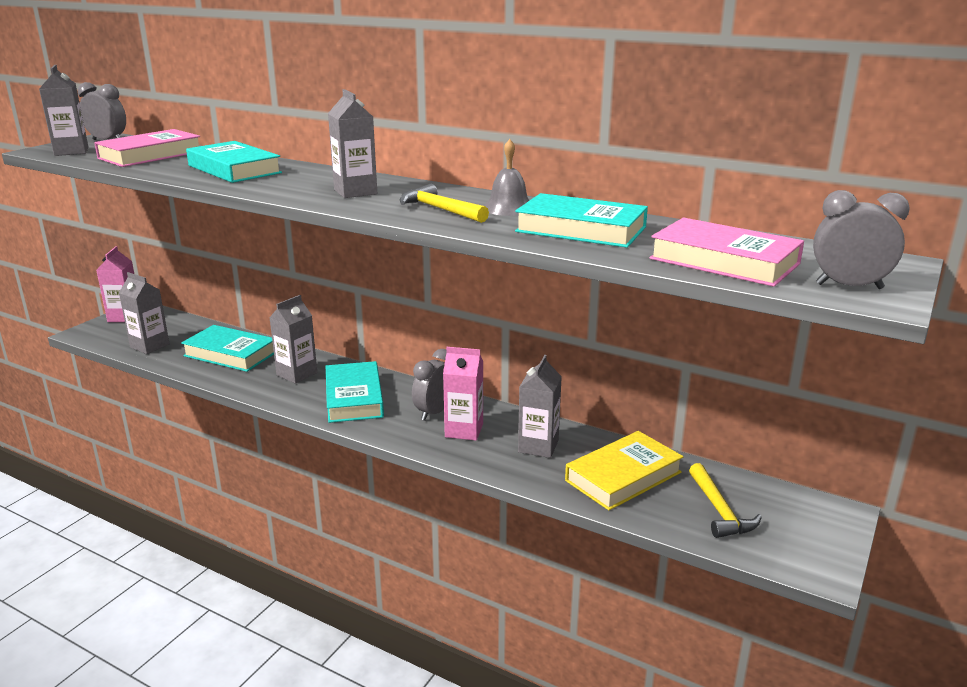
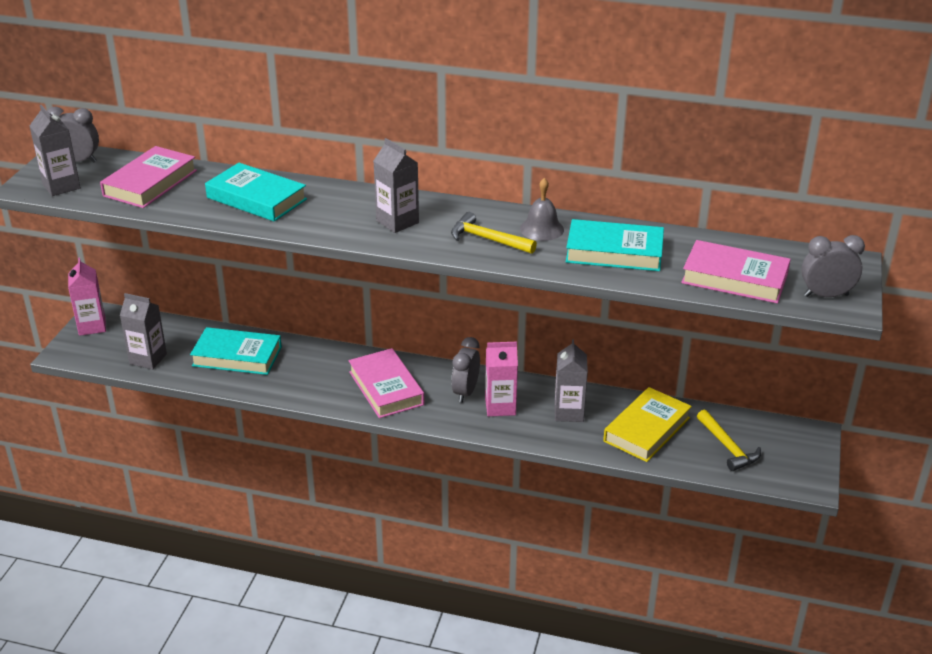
camera: 15 degrees left, 10 degrees up
grey carton [269,295,317,384] -> none
turquoise book [326,361,384,423] -> pink book [348,348,425,418]

